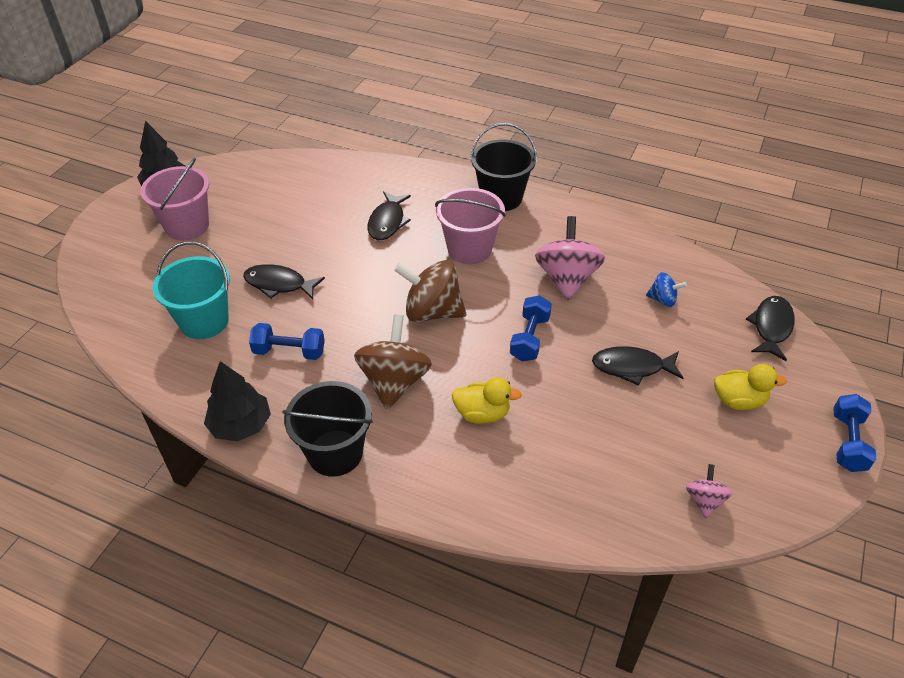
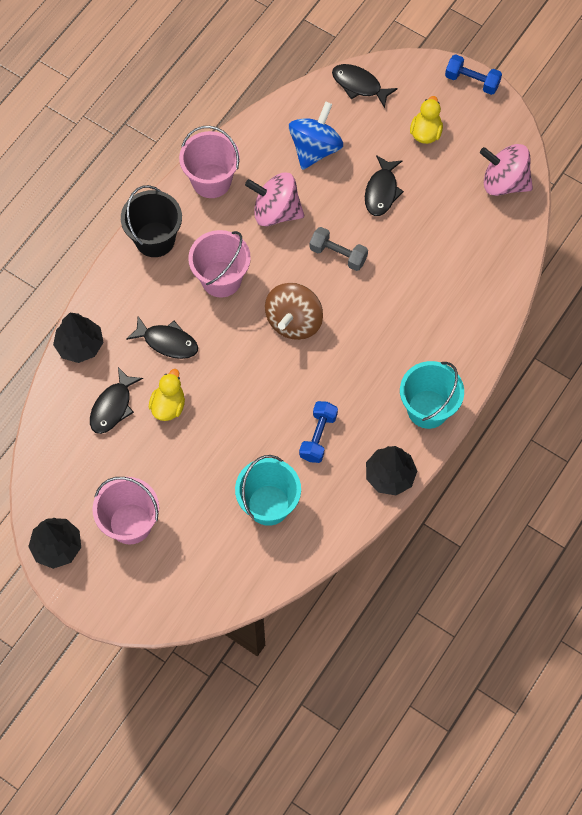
camera: 80 degrees left, 20 degrees up
black fish [243,264,325,299] -> black fish moved to [90,367,143,434]
black bucket [282,381,373,477] -> turquoise bucket [400,361,464,429]
brown spinning top [354,314,432,409] -> none
yellow duck [452,377,522,424] -> yellow duck moved to [149,369,185,421]
blue dumbbell [510,295,552,361] -> grey dumbbell [310,227,368,271]
blue spinning top [646,272,687,307] -> blue spinning top [289,102,343,170], size x1.97
pink spinning top [686,464,732,518] -> pink spinning top [480,144,533,196], size x1.97
none -> black tree [53,313,104,363]
none -> pink bucket [179,126,240,198]

